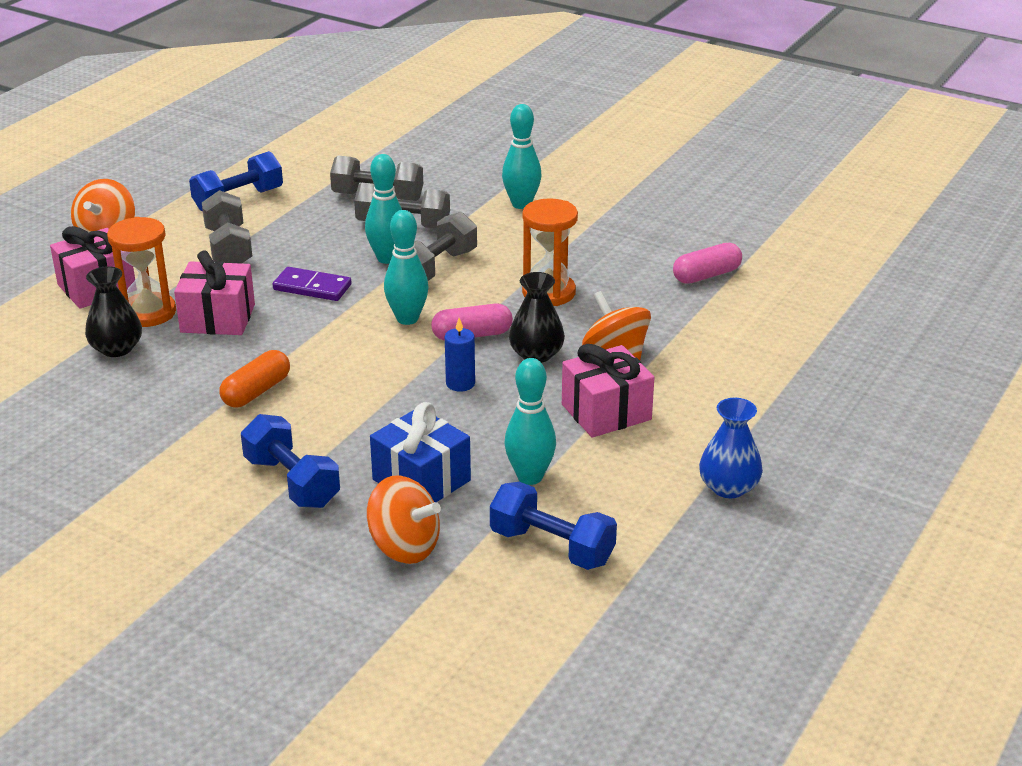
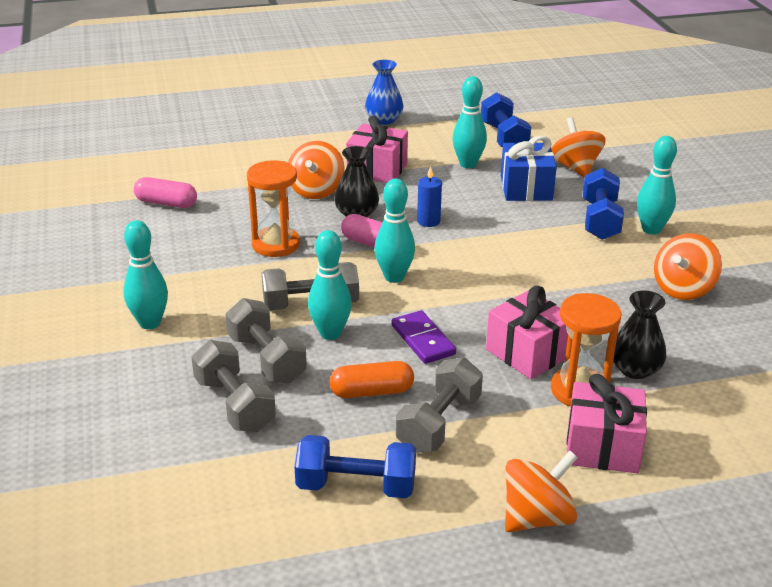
camera: 135 degrees left, 0 degrees up
orange capsule [220,350,290,408] -> orange capsule moved to [329,361,414,398]
none -> turquoise bowling pin [637,136,677,235]
none -> orange spinning top [654,233,722,300]

